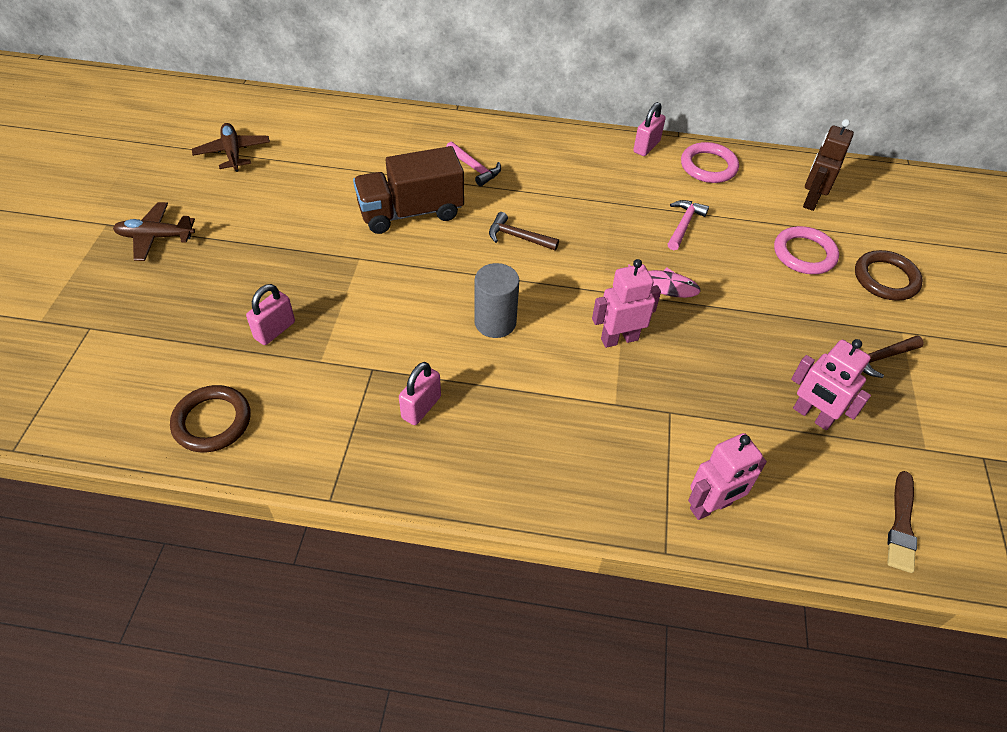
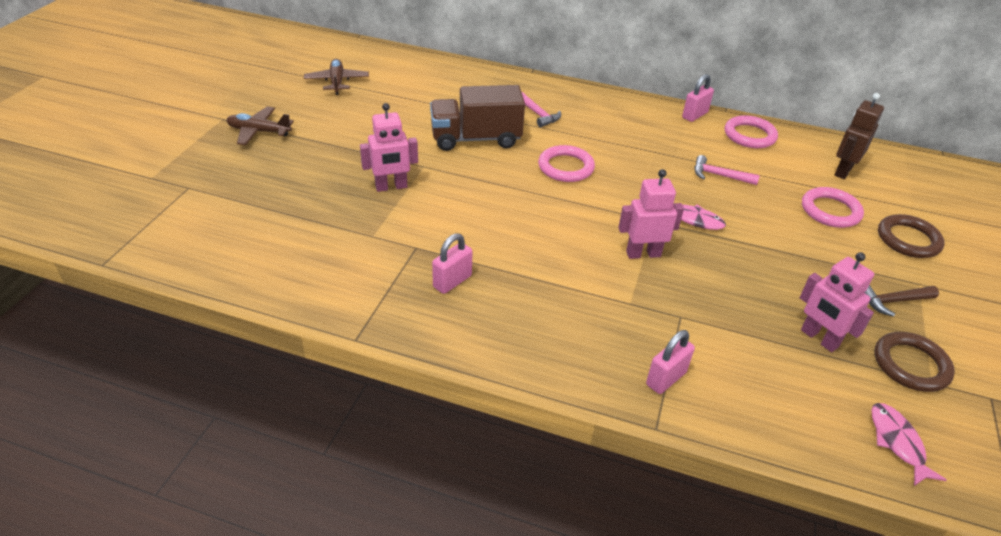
camera: 10 degrees right, 10 degrees down
brown ring [170,385,250,453] -> brown ring moved to [875,332,955,392]
pink padlock [246,284,295,345] -> pink padlock moved to [646,330,695,394]
grey cylinder [474,263,519,338] -> none
brown hammer [489,212,559,250] -> pink ring [538,145,595,182]
pink hammer [668,200,709,250] -> pink hammer turned 105 degrees counterclockwise [695,155,760,185]
pink robot [688,433,767,520] -> pink robot moved to [360,103,418,192]
brown brush [887,471,917,573] -> pink fish [872,403,947,486]

